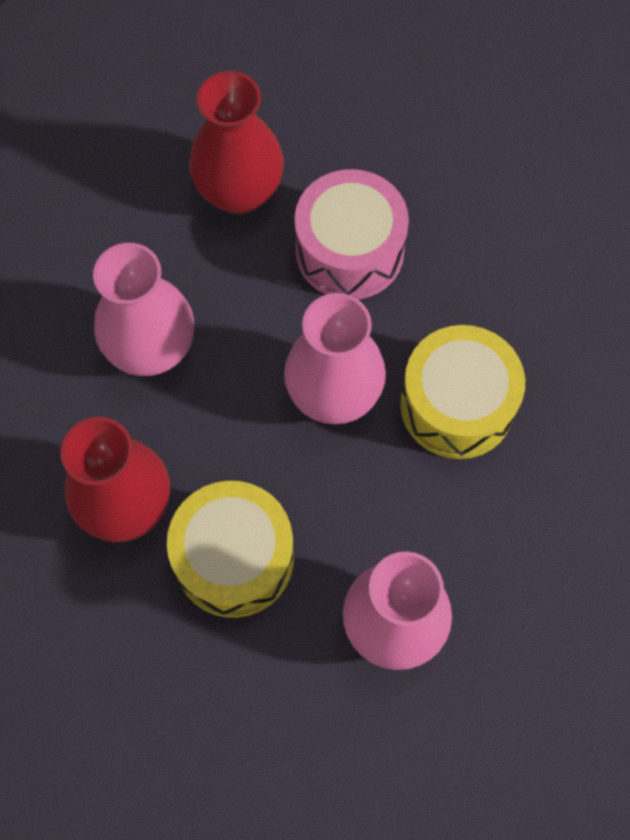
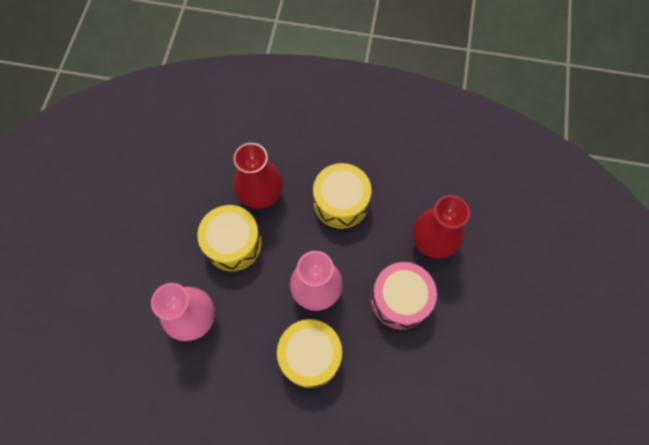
camera: 90 degrees right, 0 degrees up
pink vase [93,243,194,376] -> yellow drum [313,163,372,229]

